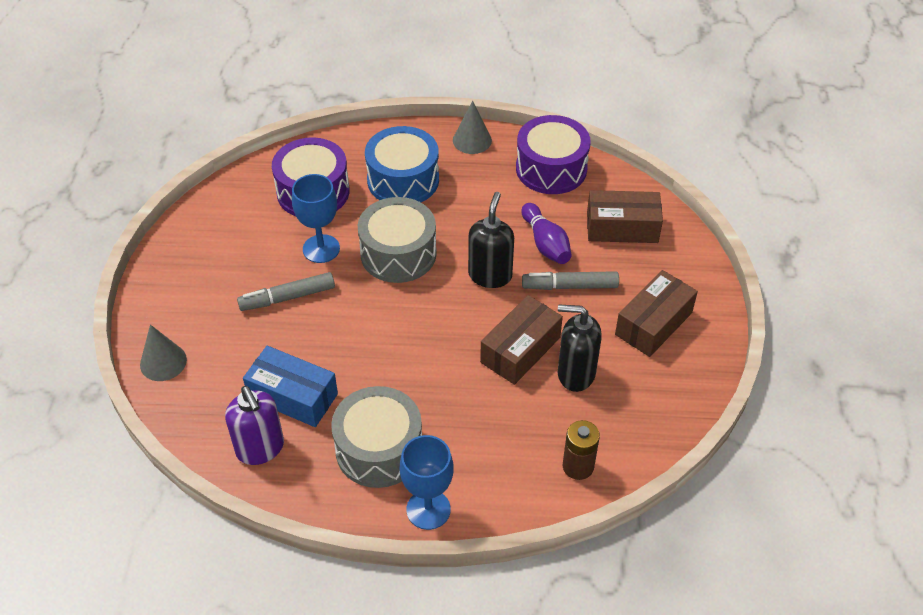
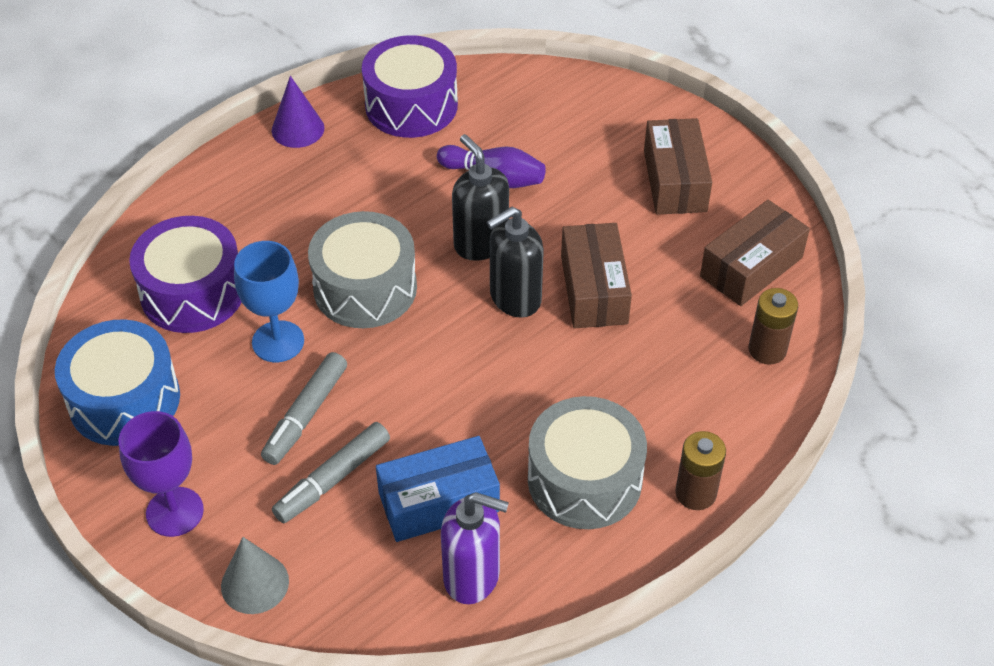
camera: 45 degrees left, 0 degrees up
blue drum [365,126,439,202] -> blue drum moved to [55,319,180,446]
blue goblet [400,435,454,530] -> brown battery [675,431,726,510]
grey cone [453,100,492,154] -> purple cone [272,76,325,148]
grey marker [522,271,619,290] -> grey marker moved to [272,422,390,523]
black soap dispenser [558,304,602,392] -> black soap dispenser moved to [487,207,544,318]
brown box [587,190,663,243] -> brown box moved to [700,200,810,306]
none -> purple goblet [119,411,204,537]

